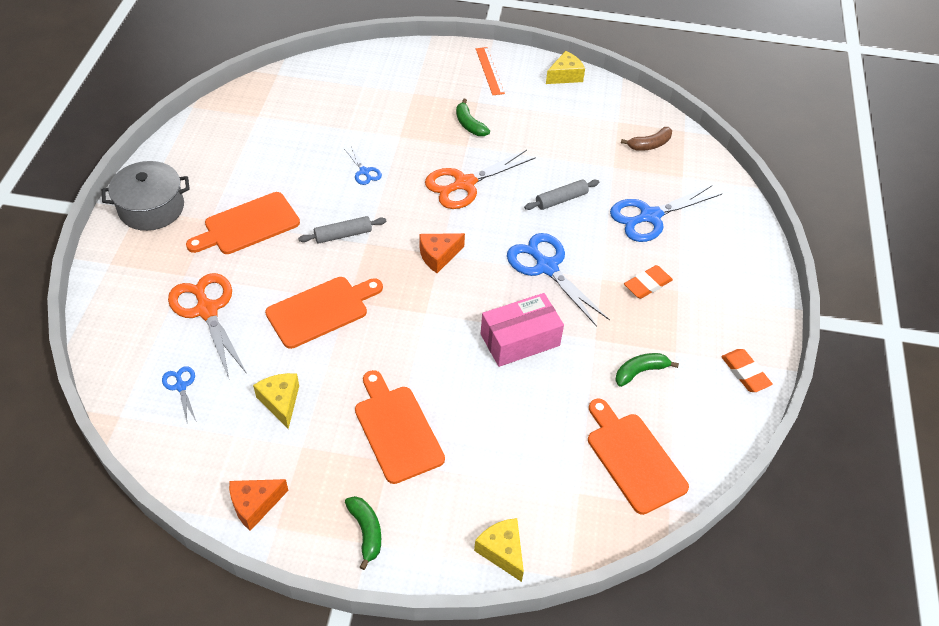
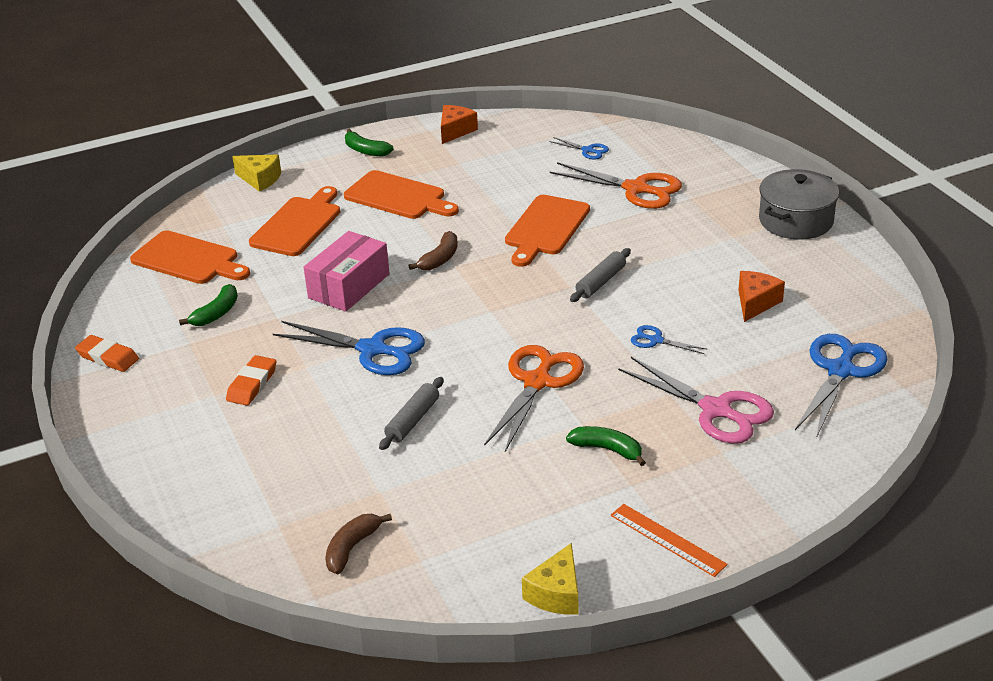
camera: 150 degrees right, 15 degrees down
orange cutting board [186,192,300,254] -> orange cutting board moved to [249,186,340,256]
yellow cheese [253,373,299,429] -> none
orange cheese [419,233,465,273] -> orange cheese moved to [738,271,785,322]
blue scissors [610,185,722,242] -> blue scissors moved to [795,334,888,438]
none -> brown banana [408,231,457,271]
none -> pink scissors [618,357,774,444]

